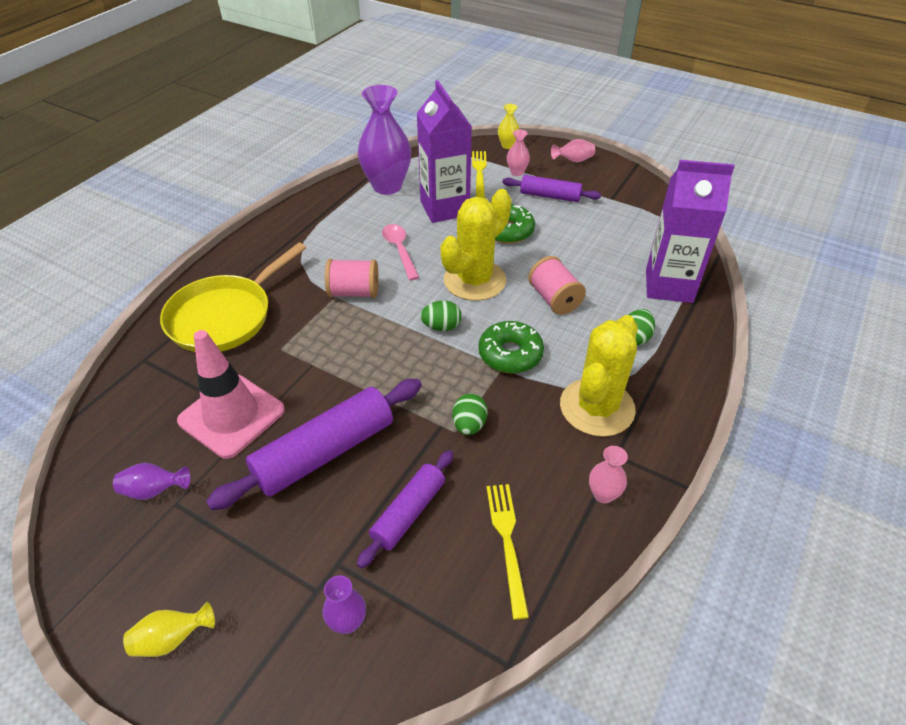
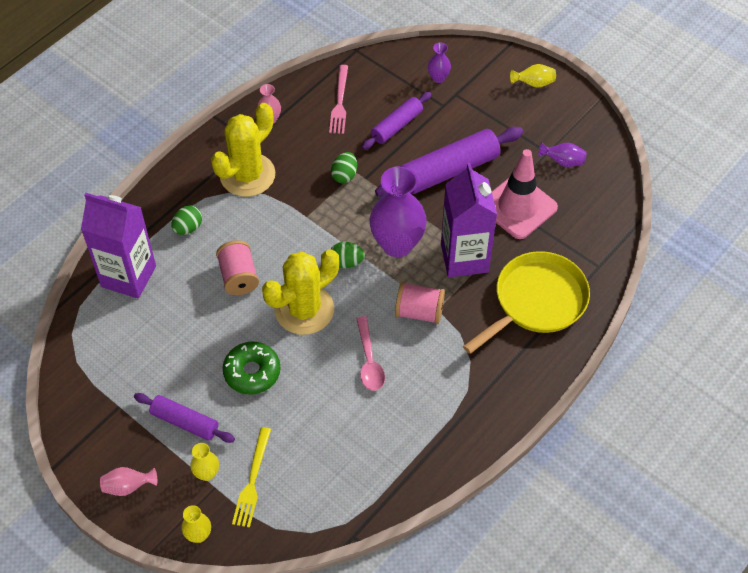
camera: 170 degrees left, 10 degrees up
purple vase [358,85,411,195] -> purple vase moved to [369,166,427,257]
purple carton [417,80,472,223] -> purple carton moved to [441,163,497,277]
green donut [478,321,544,373] -> none
yellow fork [486,484,529,620] -> pink fork [329,65,348,134]
pink vase [507,129,530,176] -> yellow vase [190,443,219,481]

